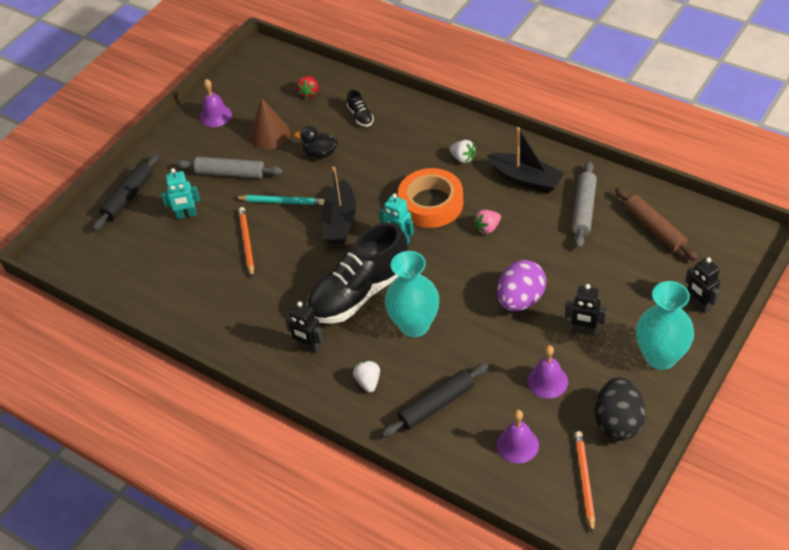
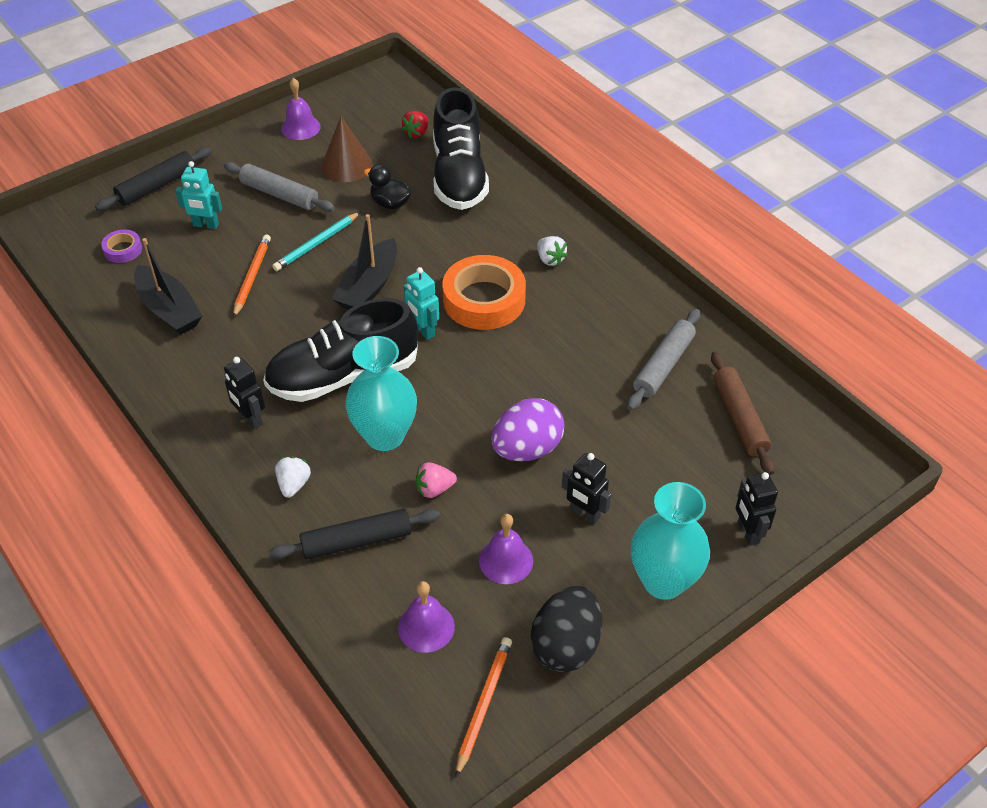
camera: 15 degrees right, 0 degrees up
turquoise pencil [234,195,325,205] -> turquoise pencil turned 105 degrees clockwise [272,212,360,271]
black shoe [347,90,374,127] -> black shoe [433,87,489,210], size x2.49
pink strawberry [473,210,501,234] -> pink strawberry moved to [416,462,457,498]
black boat [487,127,565,193] -> black boat moved to [134,238,202,335]
none -> purple tape [101,230,142,263]

